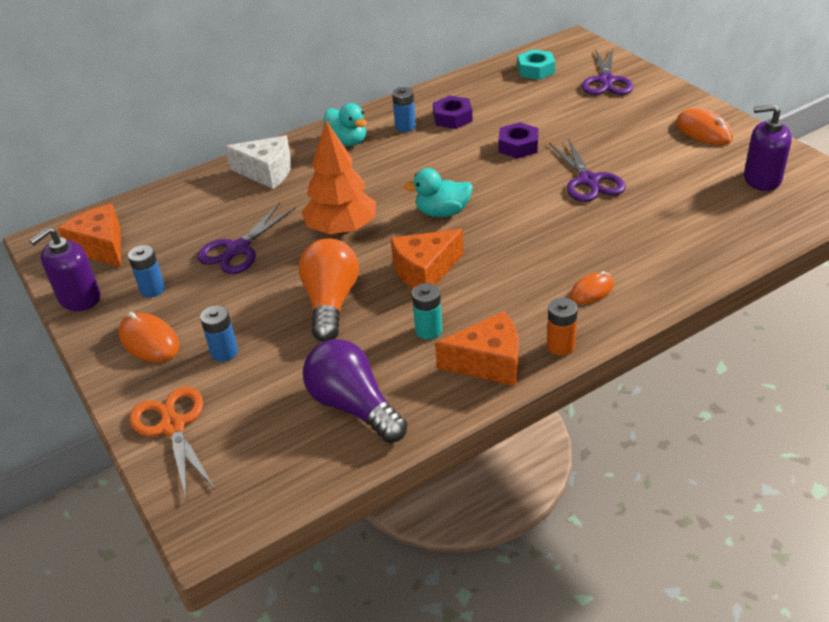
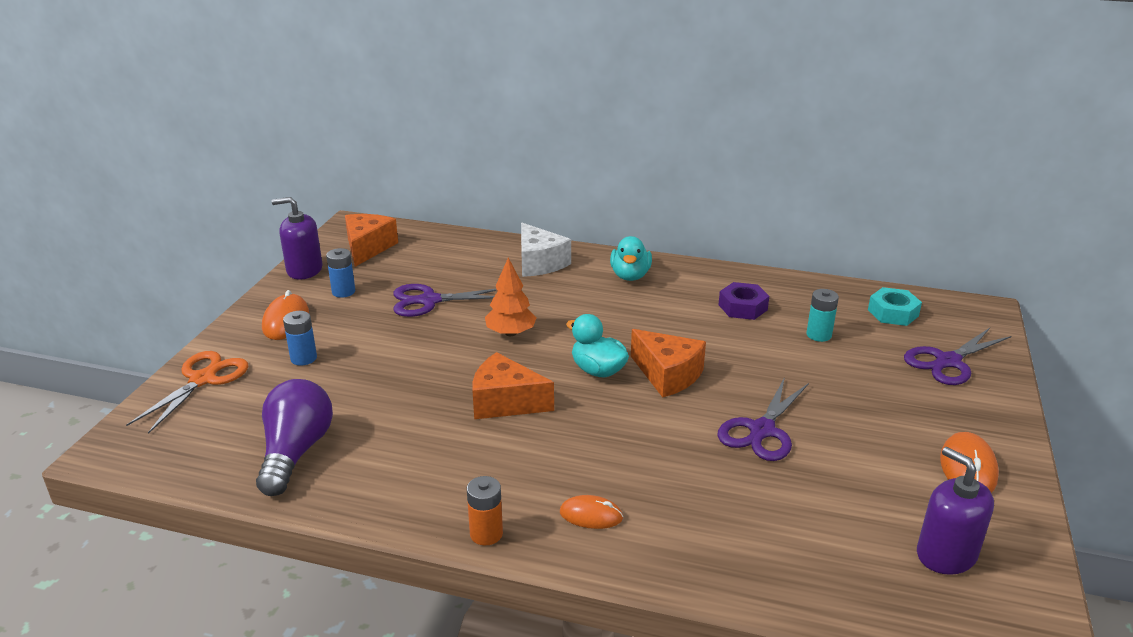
camera: 45 degrees right, 10 degrees down
orange light bulb [298,238,359,342] -> none
orange tree [301,120,376,235] -> orange tree [485,258,537,336], size x0.66
blue battery [392,87,416,132] -> none
turquoise battery [412,283,442,339] -> turquoise battery moved to [806,289,839,342]
orange cheese [435,311,519,386] -> orange cheese moved to [631,329,706,397]
purple nut [498,122,538,159] -> none

